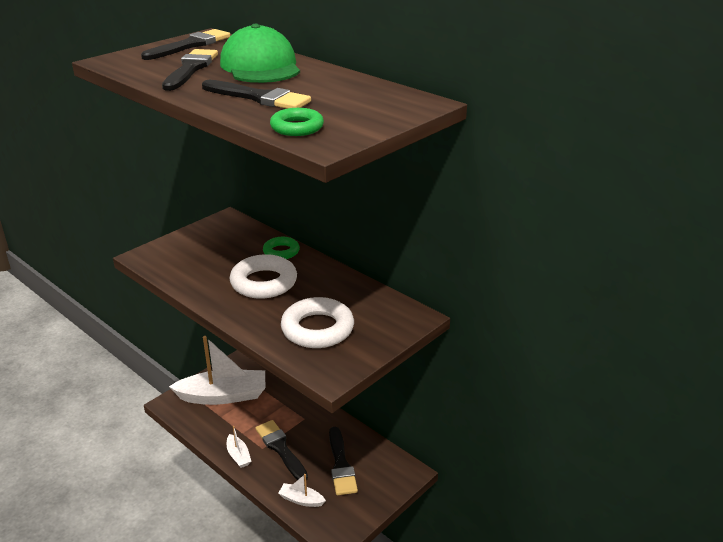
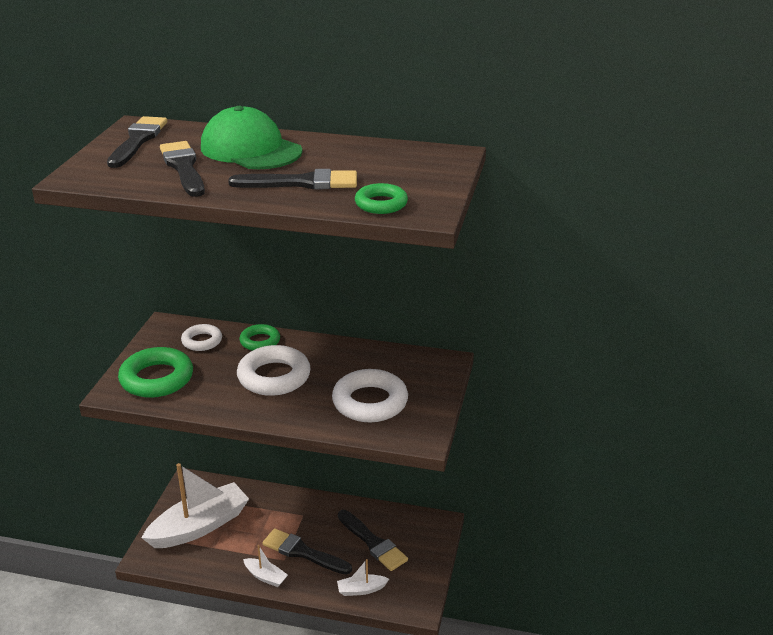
camera: 30 degrees left, 0 degrees up
none -> green ring [118,347,193,398]
none -> white ring [181,324,222,351]

